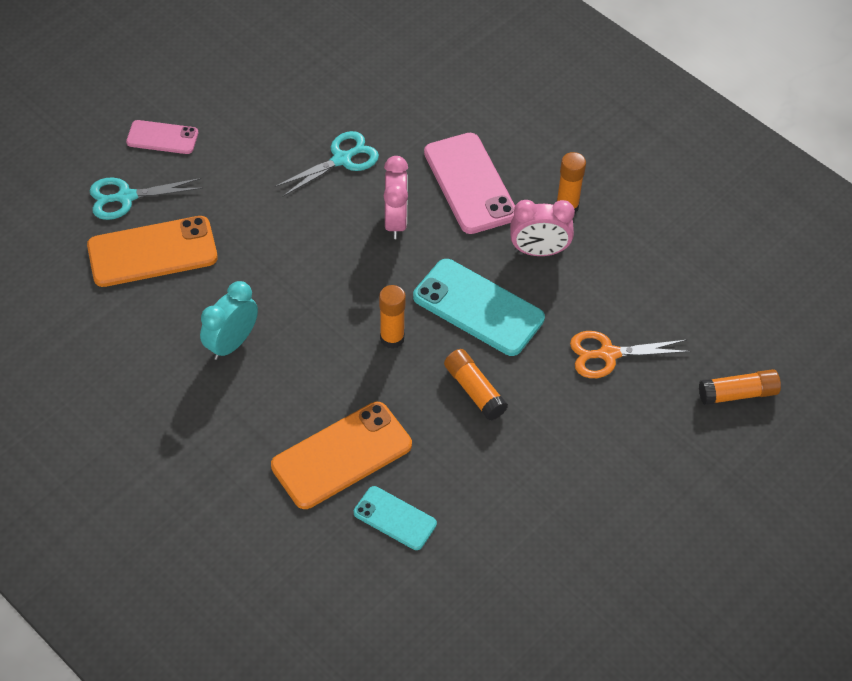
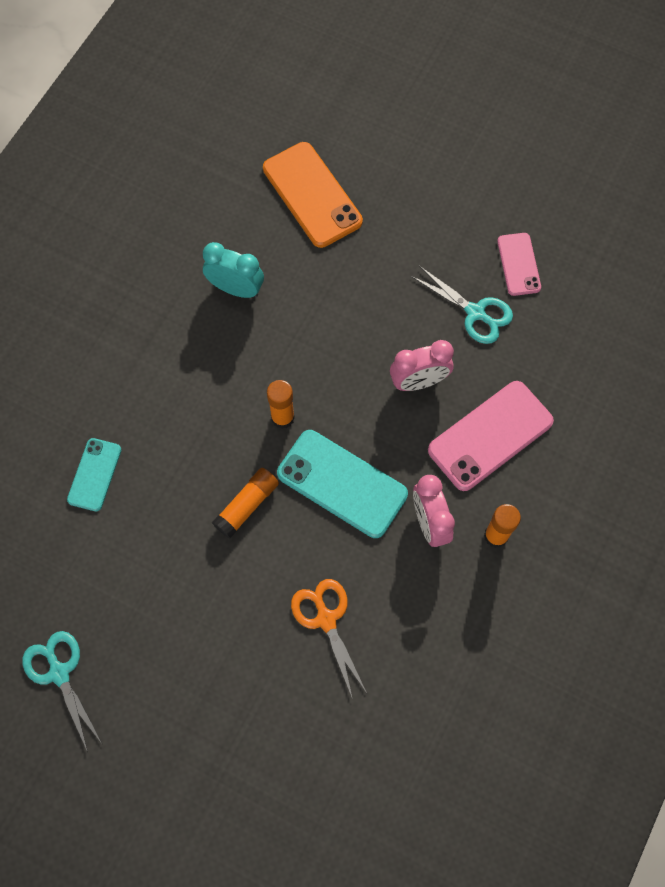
camera: 75 degrees right, 15 degrees up
turquoise scissors [90,177,203,220] -> turquoise scissors moved to [22,631,103,752]
pink phone [126,120,198,154] -> pink phone moved to [497,233,541,296]
orange phone [271,402,412,509] -> none
turquoise phone [413,259,545,356] -> turquoise phone turned 75 degrees counterclockwise [277,430,408,538]
orange glue stick [699,369,781,405] -> none

